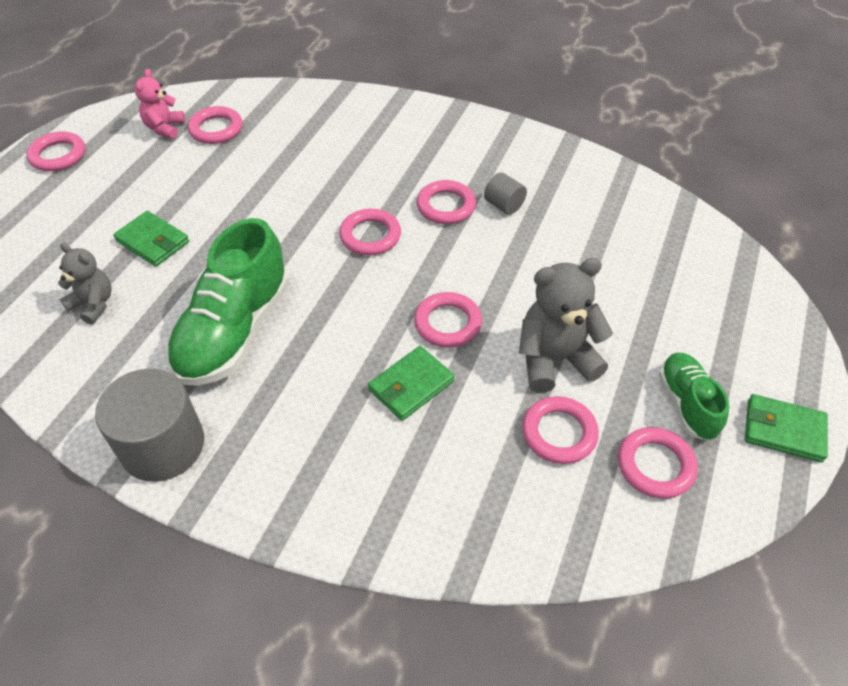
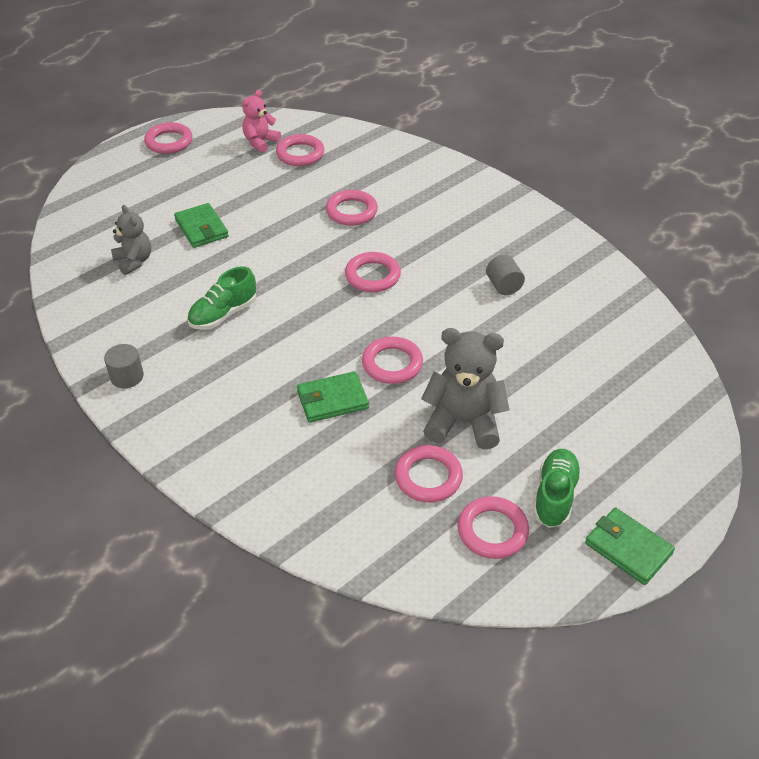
camera: 25 degrees right, 5 degrees down
grey cylinder [95,369,204,482] -> grey cylinder [104,344,144,388], size x0.49
green shoe [166,218,289,386] -> green shoe [187,266,256,330], size x0.55
pink ring [417,180,476,224] -> pink ring moved to [326,190,378,226]

